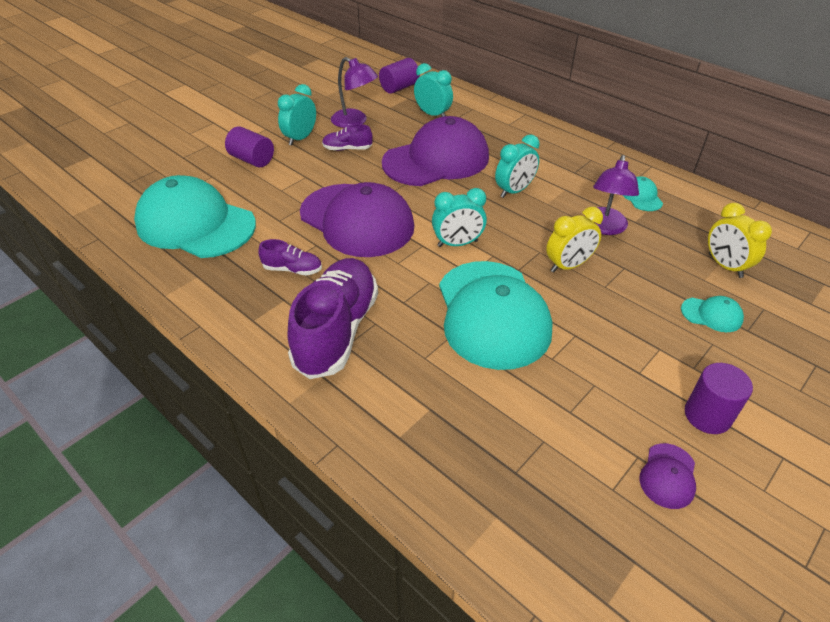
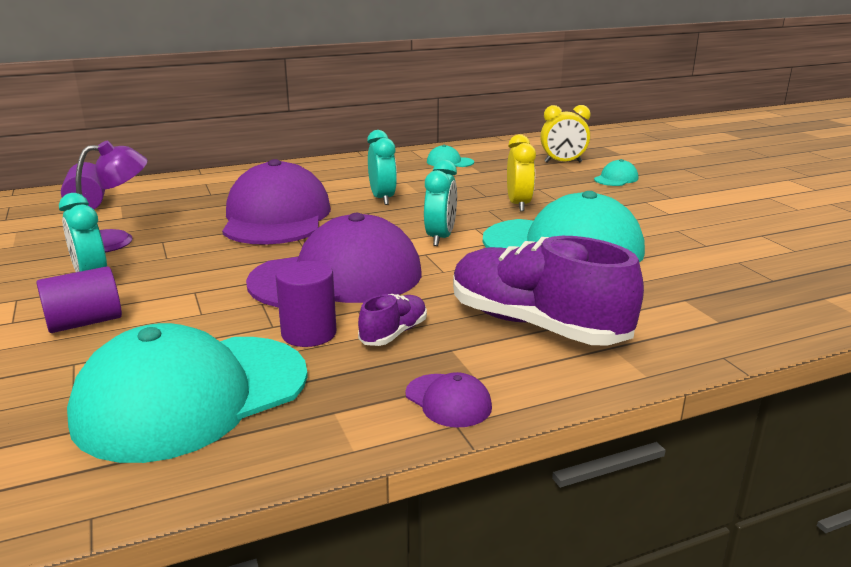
camera: 65 degrees left, 20 degrees down
purple shoe [322,124,373,151] -> none
turquoise clock [414,63,453,117] -> none
purple lamp [584,155,639,235] -> none
purple cap [639,443,696,509] -> purple cap moved to [405,372,492,428]
purple cylinder [685,363,753,434] -> purple cylinder moved to [276,261,336,347]

